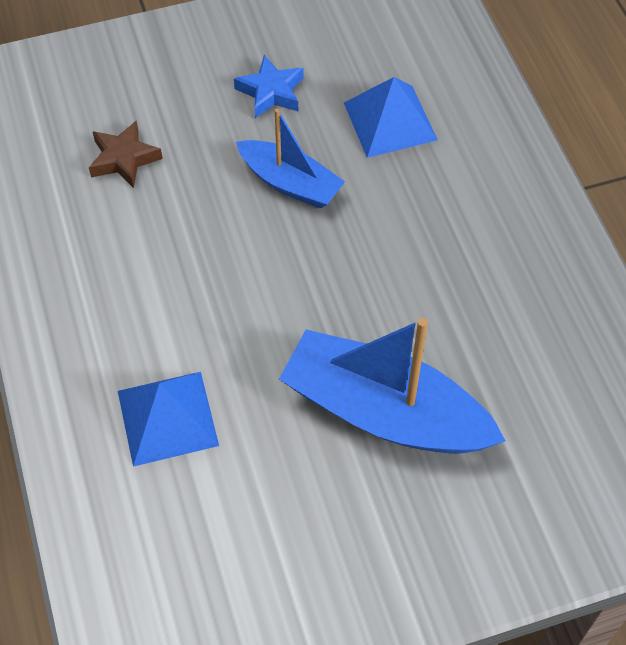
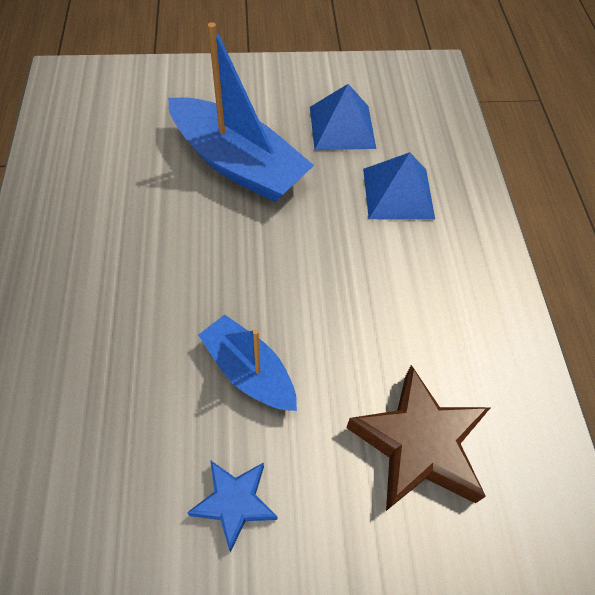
camera: 170 degrees left, 0 degrees up
brown star [89,121,163,188] -> brown star [346,365,491,511], size x1.73
blue pyramid [344,77,438,158] -> blue pyramid moved to [310,84,376,150]

